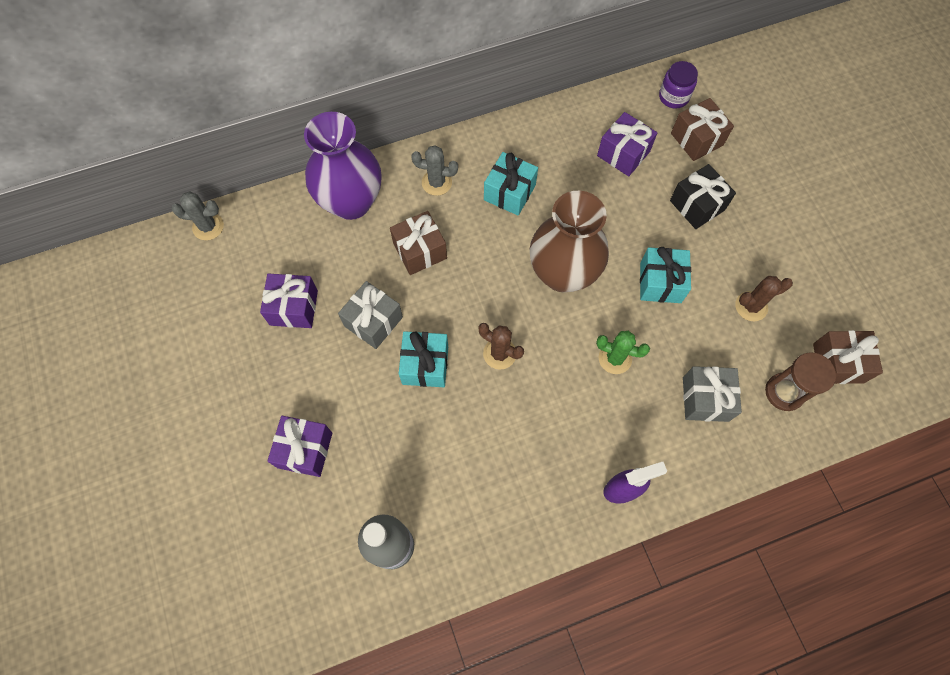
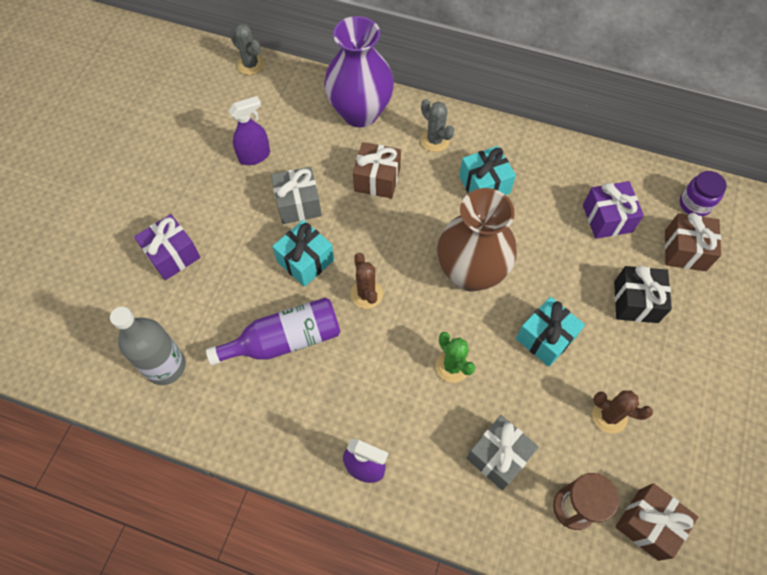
camera: 40 degrees right, 5 degrees down
purple gift [260,274,318,328] -> purple spray bottle [228,96,270,165]
none -> purple bottle [206,297,340,365]

